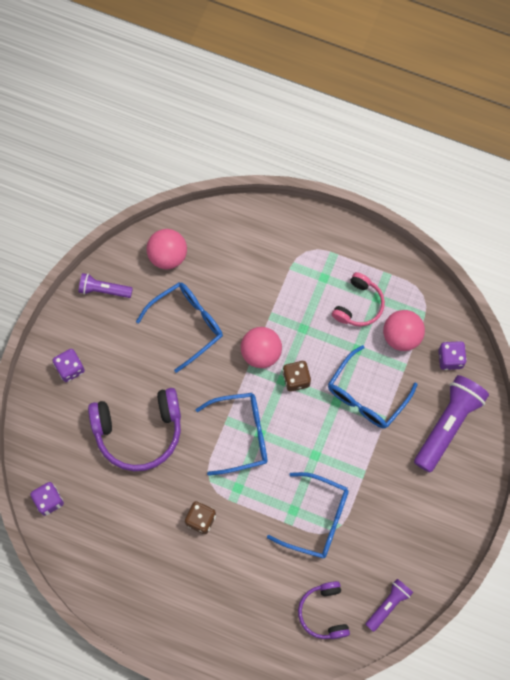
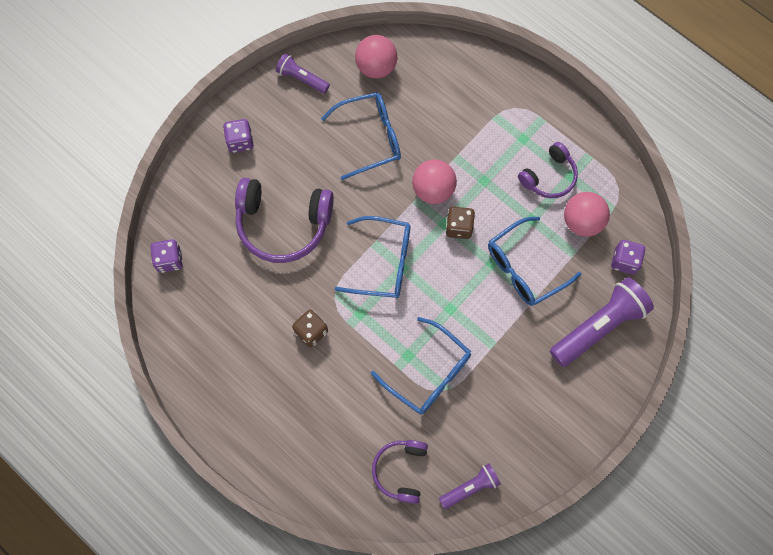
camera: 20 degrees right, 0 degrees up
pink headphones [332,272,385,326] -> purple headphones [518,142,578,198]

